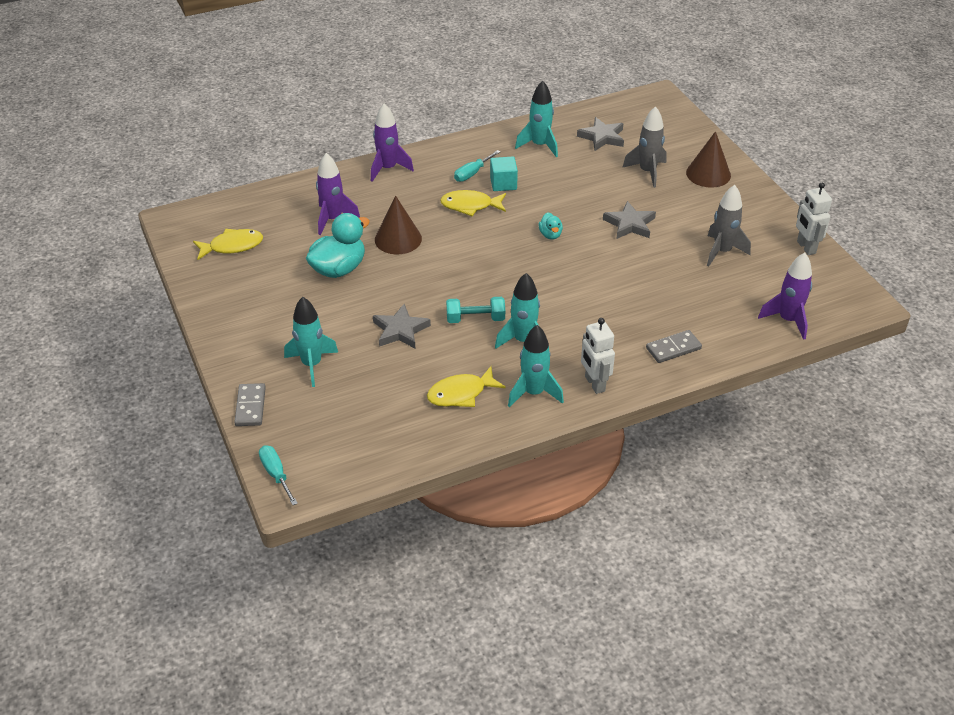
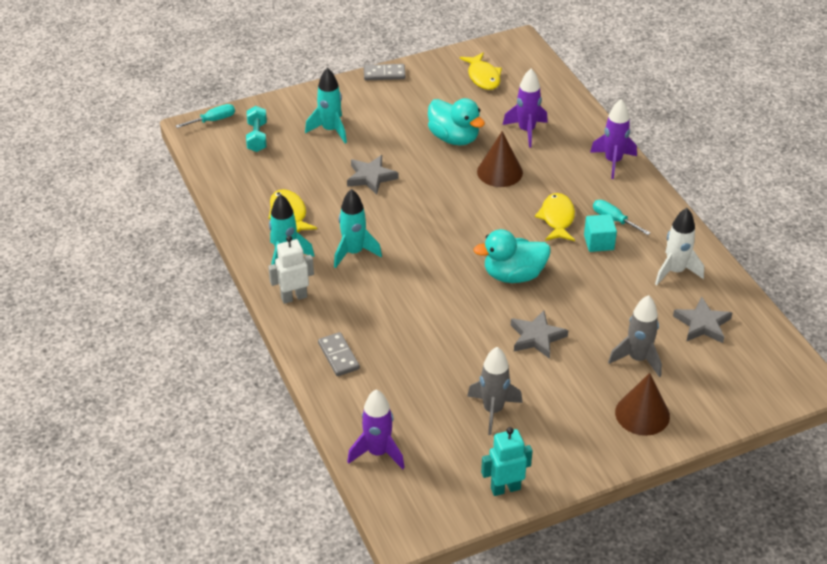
camera: 90 degrees right, 0 degrees up
grey domino [234,383,266,426] -> grey domino moved to [364,64,405,80]
turquoise dumbbell [446,297,505,323] -> turquoise dumbbell moved to [246,106,267,152]
turquoise rocket [515,81,558,157] -> white rocket [655,208,704,285]
turquoise duck [539,212,563,240] -> turquoise duck [473,229,551,283], size x2.03
white robot [796,183,832,255] -> turquoise robot [481,427,533,496]

